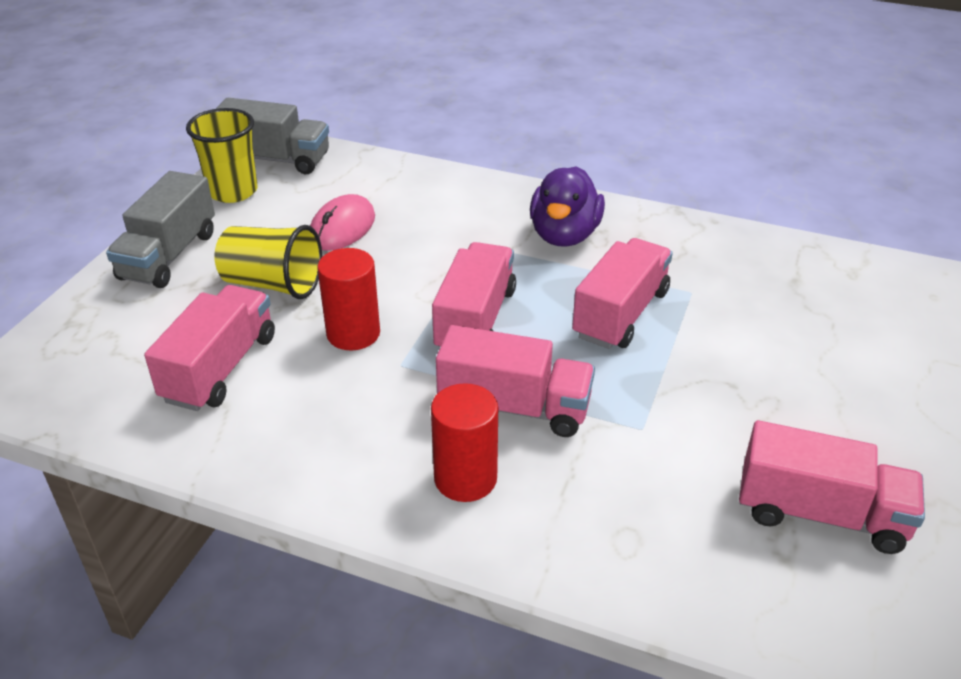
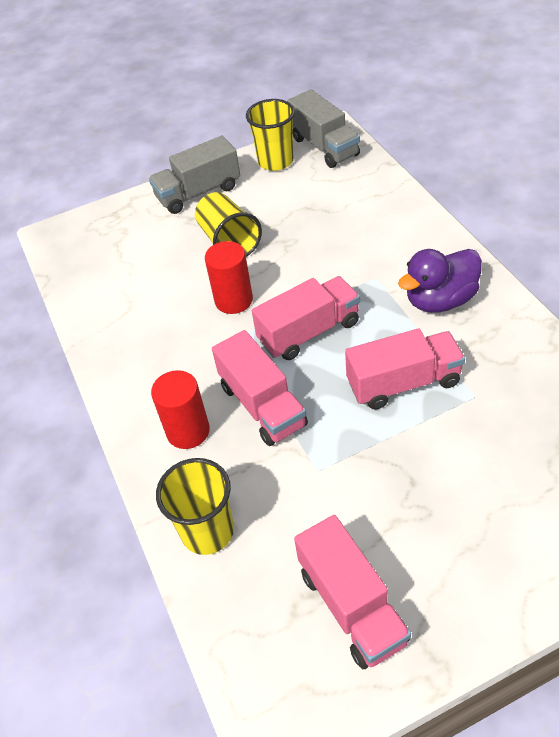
camera: 50 degrees right, 10 degrees up
pink truck [144,285,275,411] -> none
pink mouse [310,194,375,251] -> none
none -> yellow cup [156,458,234,555]

